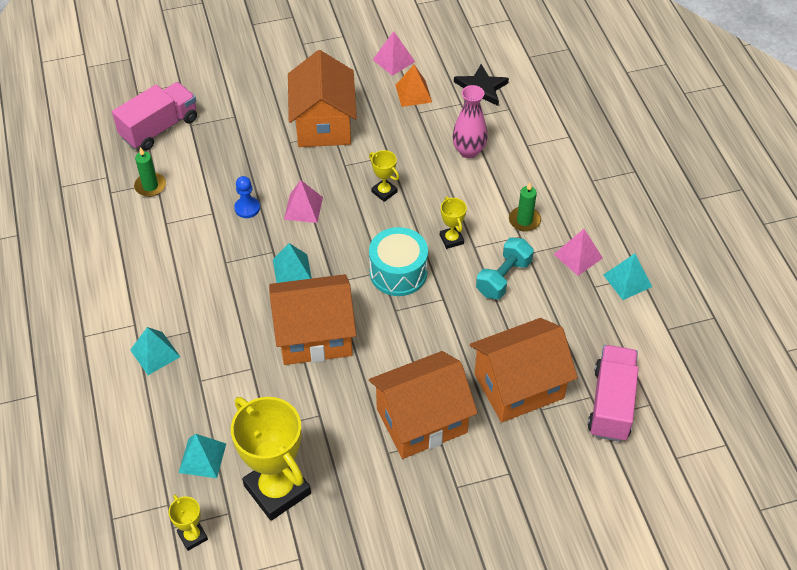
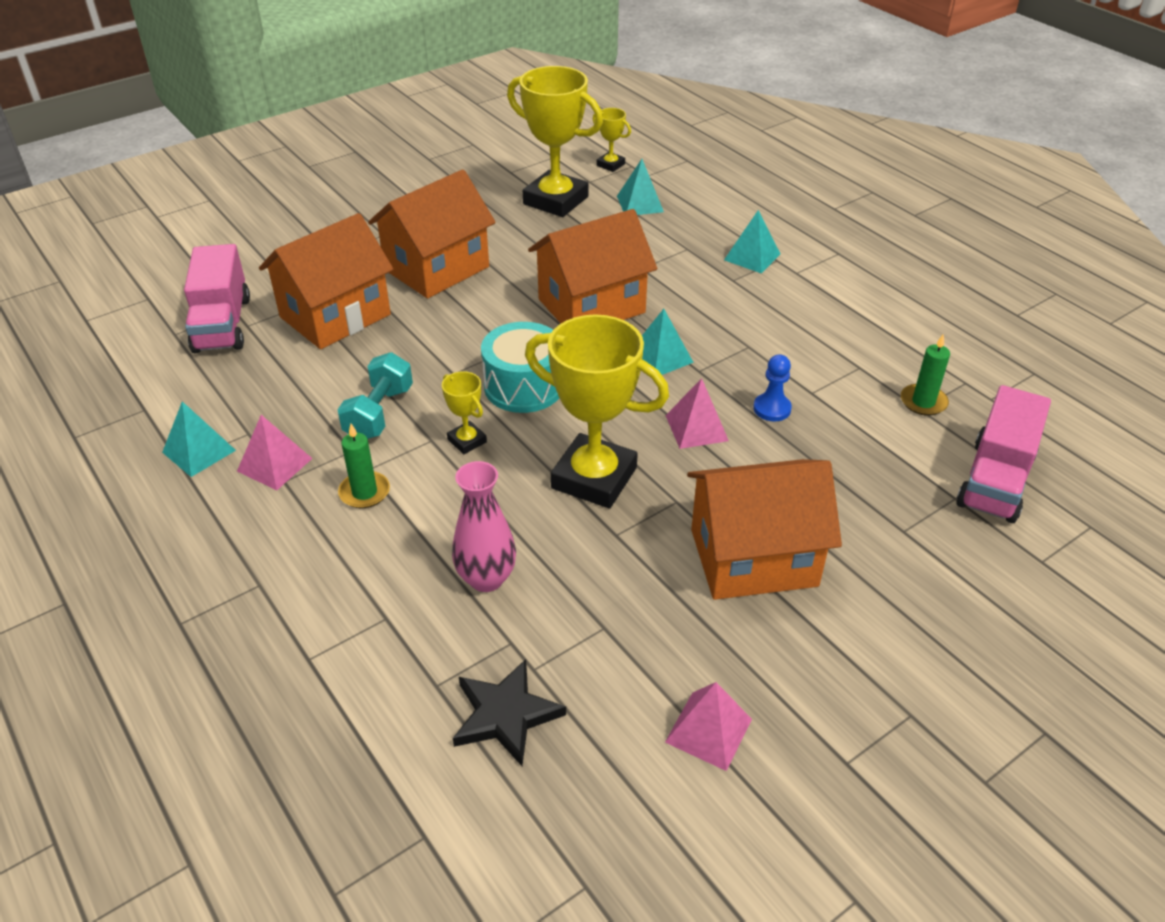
camera: 160 degrees right, 10 degrees down
orange house [288,50,357,147] -> orange house turned 75 degrees counterclockwise [687,459,842,600]
yellow trophy [369,150,399,202] -> yellow trophy [525,314,669,508], size x2.20
orange pyramid [395,65,432,107] -> none

